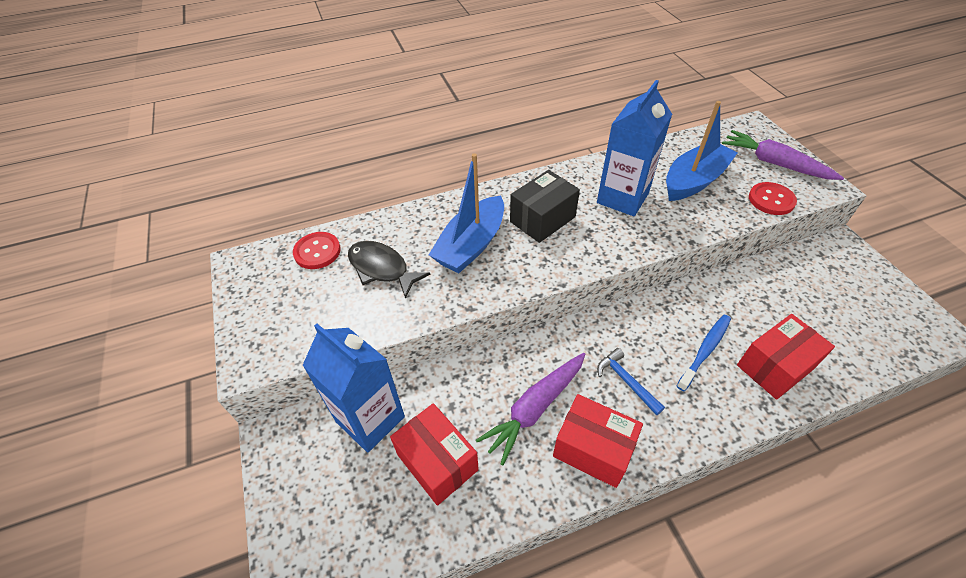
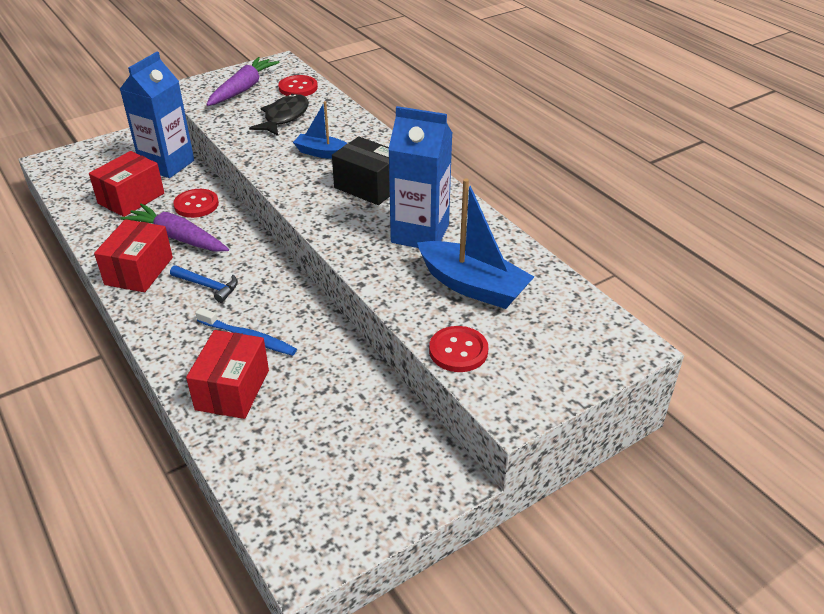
camera: 75 degrees right, 10 degrees down
blue boat [429,153,504,273] -> blue boat [293,101,347,159], size x0.59
blue hammer [597,348,665,416] -> blue hammer turned 75 degrees clockwise [170,265,238,303]
purple carrot [722,130,844,180] -> purple carrot moved to [206,57,279,106]
red box [737,314,835,400] -> red box turned 60 degrees clockwise [186,330,269,419]
none -> red button [173,189,219,218]

